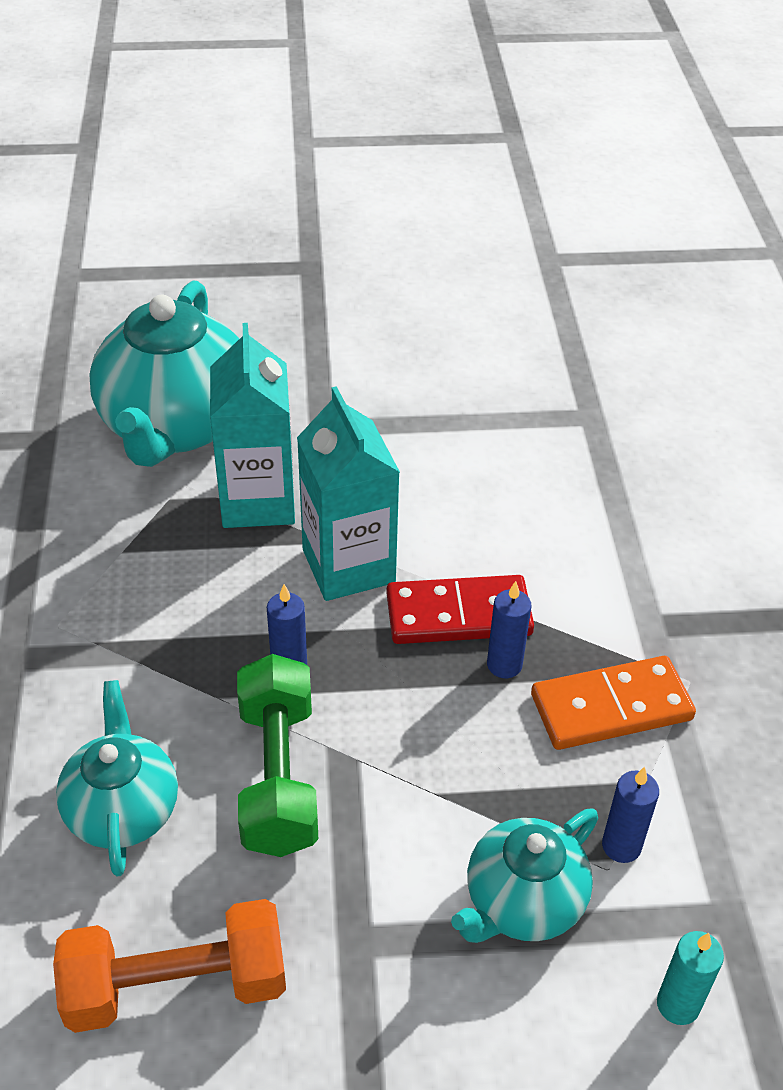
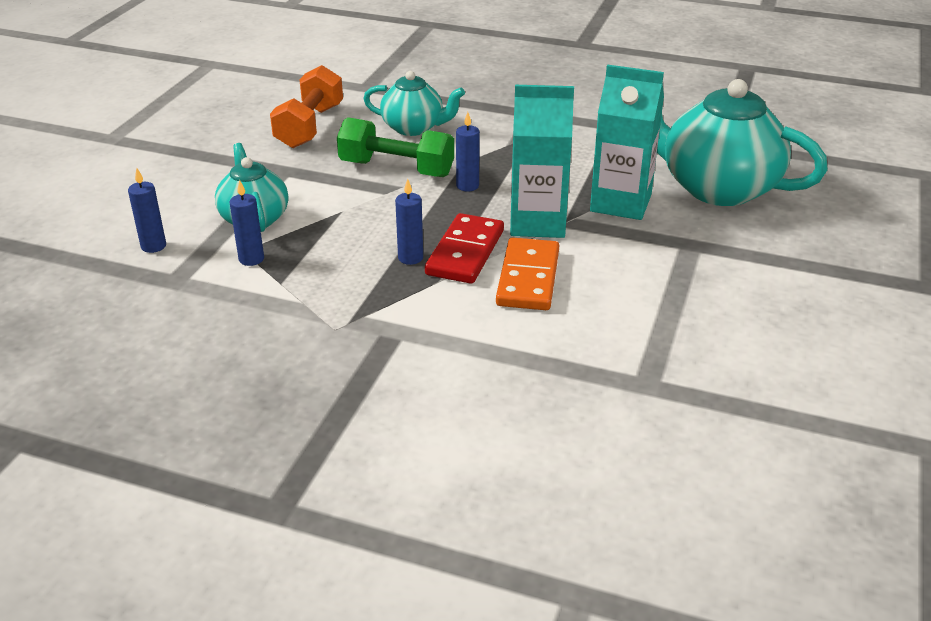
camera: 115 degrees right, 10 degrees down
orange domino [531,656,696,750] -> orange domino moved to [496,237,559,310]
turquoise candle [657,931,724,1025] -> blue candle [128,168,166,253]

